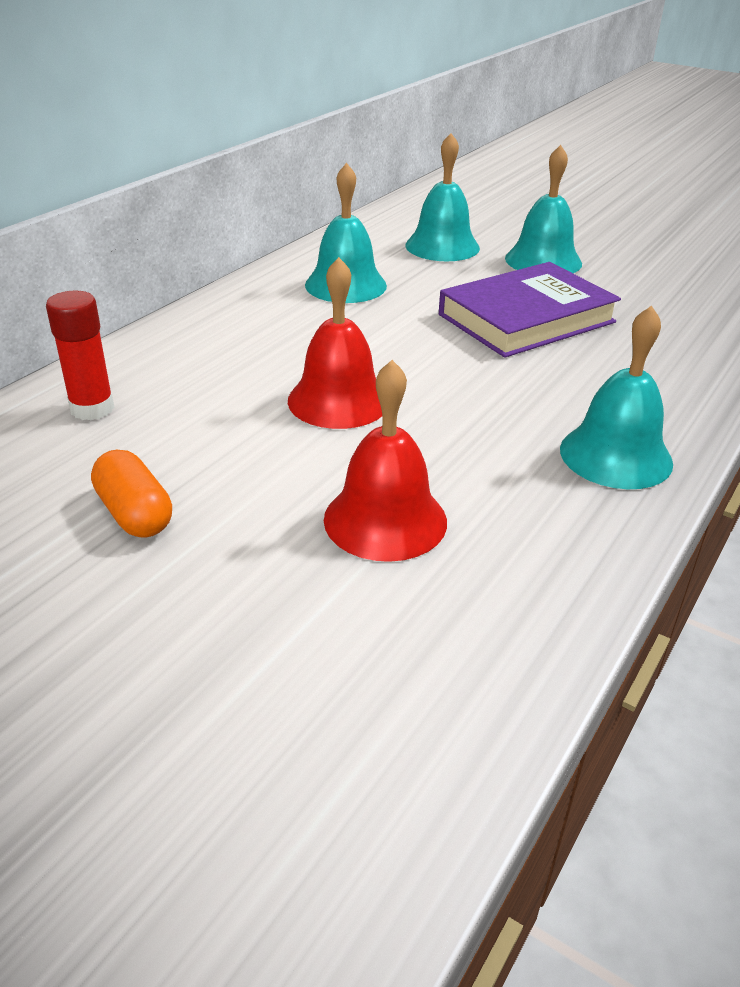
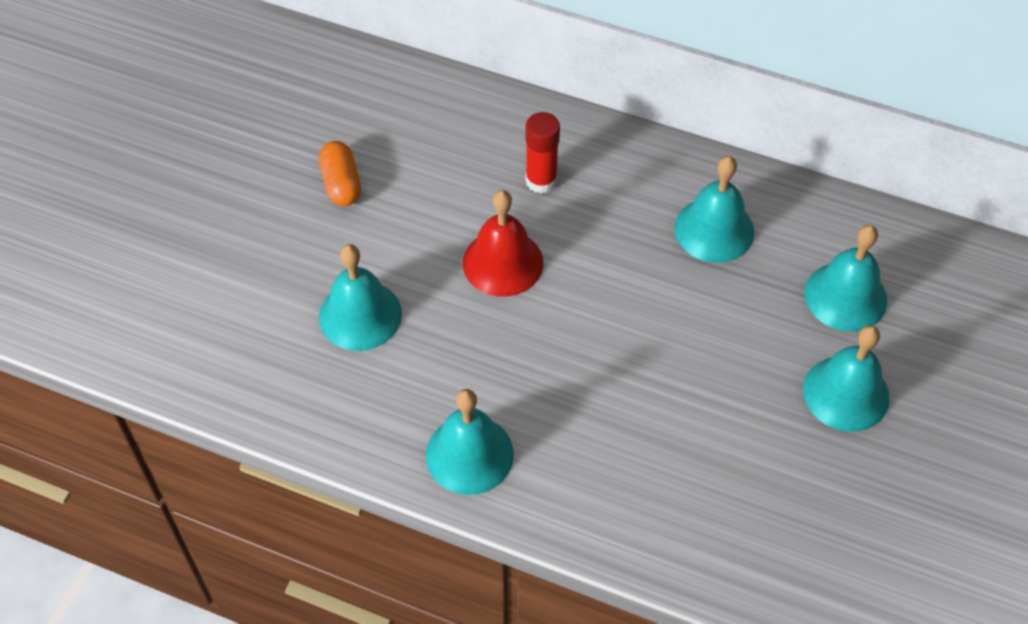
camera: 80 degrees right, 20 degrees up
red glue stick [46,291,114,420] -> red glue stick moved to [525,112,560,193]
orange capsule [91,450,172,538] -> orange capsule turned 60 degrees counterclockwise [319,141,361,206]
red bell [324,360,447,562] -> turquoise bell [319,244,402,351]
purple book [439,262,621,358] -> none

